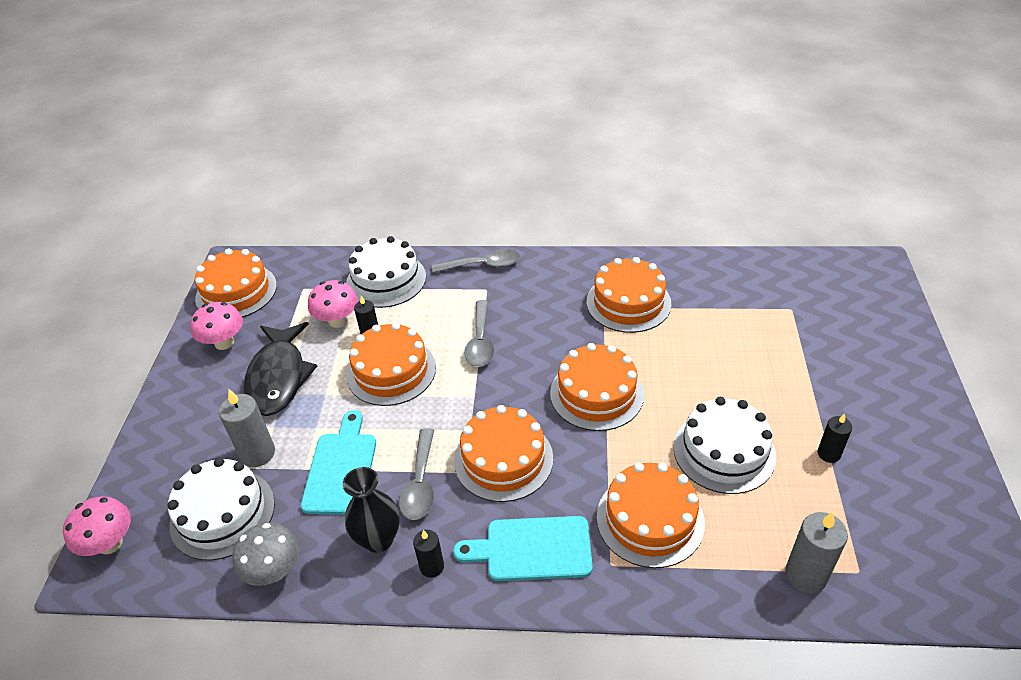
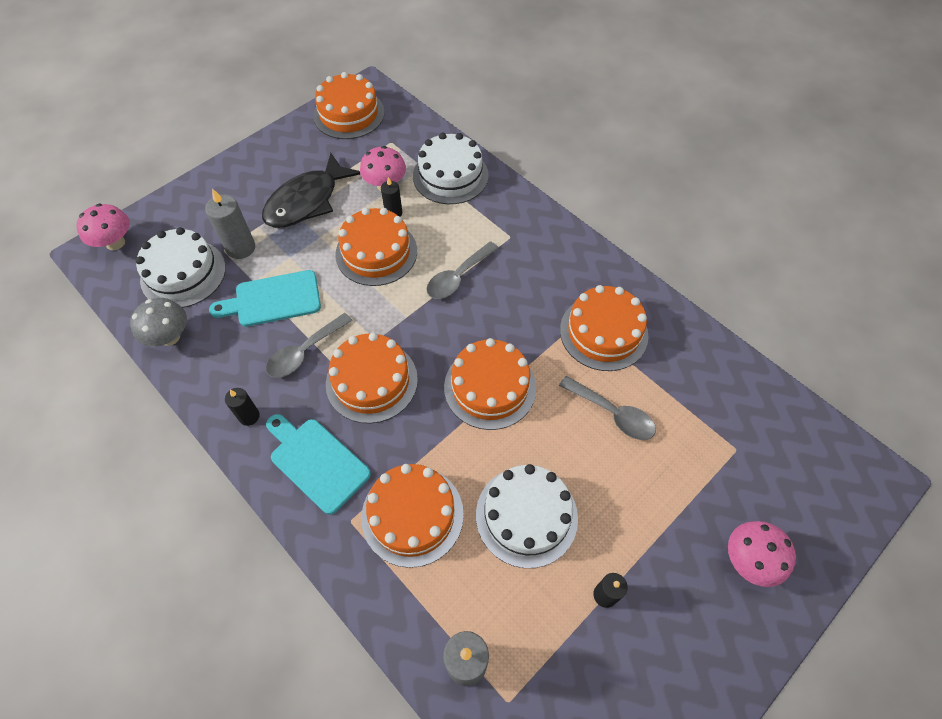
camera: 40 degrees right, 15 degrees up
pink mushroom [190,302,243,350] -> pink mushroom moved to [728,521,796,587]
turquoise cutting board [301,410,376,515] -> turquoise cutting board turned 150 degrees counterclockwise [209,270,321,327]
black vase [343,467,400,553] -> none
grey spoon [432,249,520,273] -> grey spoon moved to [559,376,656,440]

